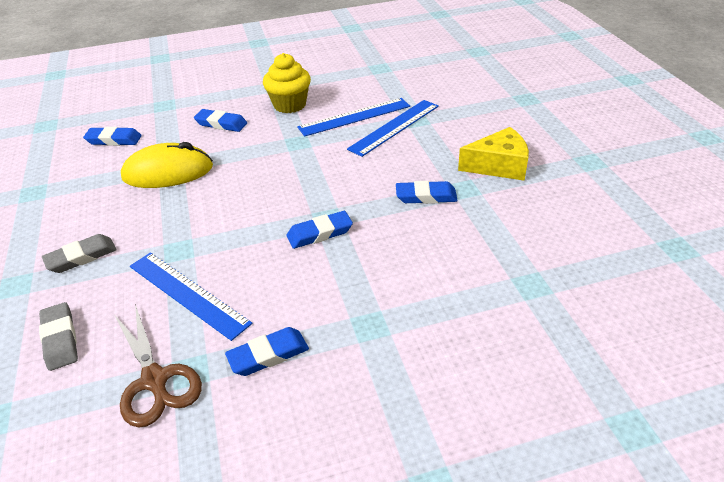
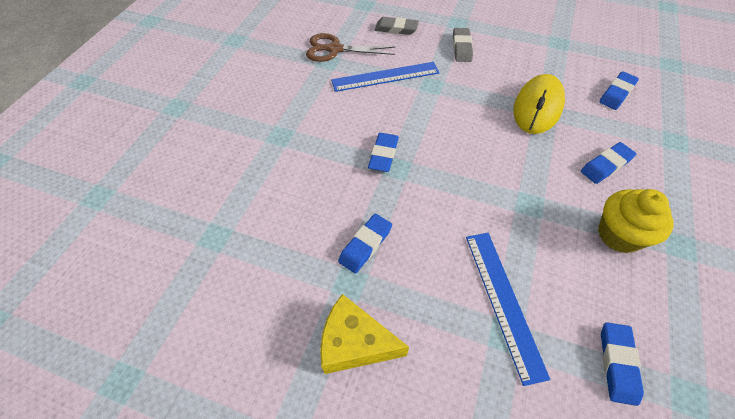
camera: 125 degrees right, 15 degrees up
blue eraser [225,327,309,376] -> blue eraser moved to [601,322,644,406]
blue ruler [297,98,410,137] -> none
yellow cheese [458,127,529,181] -> yellow cheese turned 75 degrees clockwise [320,294,409,374]

